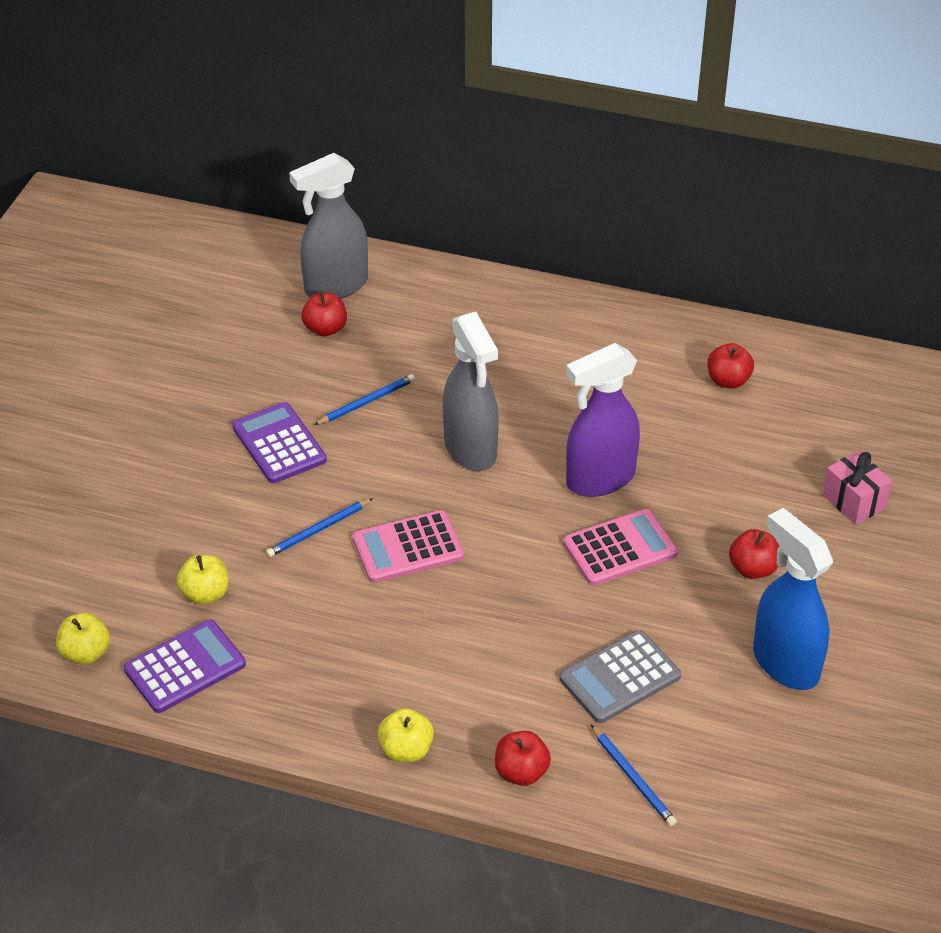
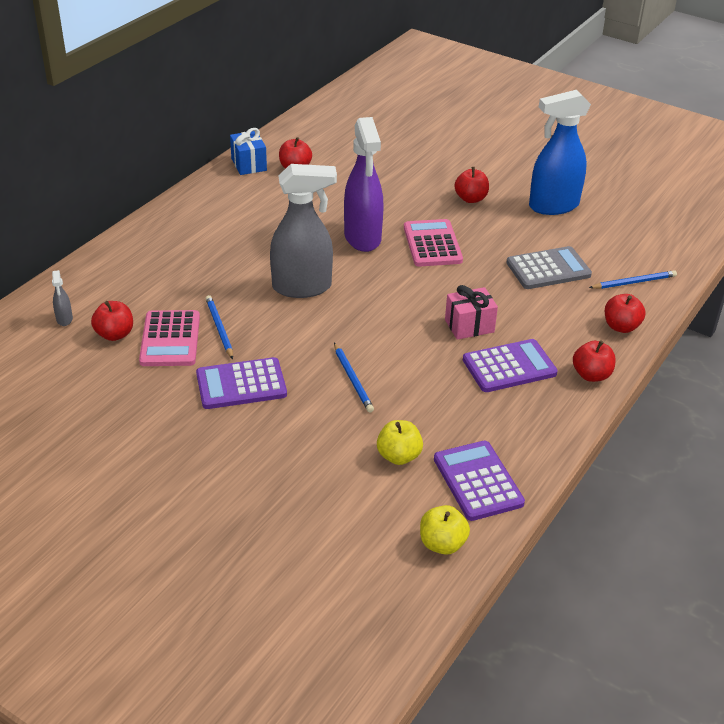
camera: 75 degrees left, 5 degrees down
grey spray bottle [289,153,368,299] -> grey spray bottle [52,270,73,326], size x0.40
pink calculator [353,510,464,583] -> pink calculator moved to [139,310,200,366]
yellow apple [378,708,434,762] -> red apple [573,340,616,382]
grey calculator [559,630,681,723] -> grey calculator turned 90 degrees counterclockwise [506,246,592,289]
pink gift [822,451,892,525] -> pink gift moved to [445,285,498,340]
none -> blue gift [230,128,267,175]
none -> purple calculator [463,339,558,392]

